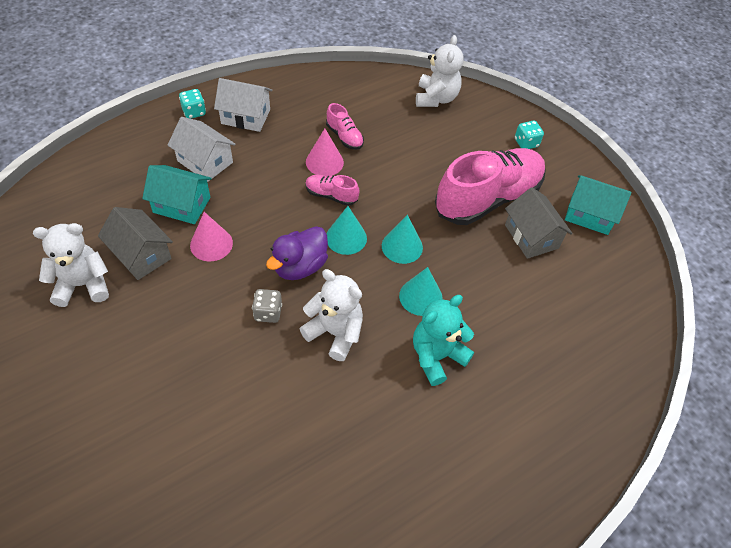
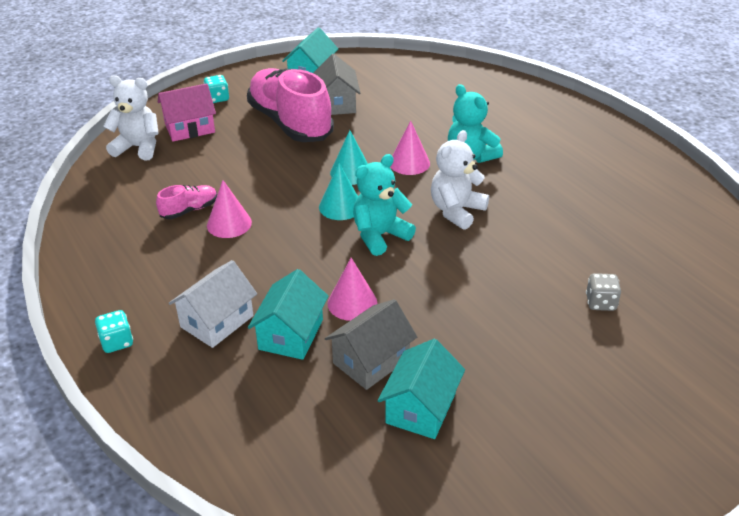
camera: 85 degrees left, 15 degrees down
white teddy bear [33,223,109,307] -> turquoise house [378,339,465,439]
white house [214,78,273,132] -> none
grey dice [252,289,282,323] -> grey dice moved to [586,273,621,311]
purple duck [266,226,328,280] -> turquoise teddy bear [353,154,416,256]
pink shoe [305,175,359,206] -> none
turquoise cone [399,267,443,316] -> pink cone [391,121,430,175]
grey house [505,187,573,259] -> grey house turned 75 degrees counterclockwise [313,54,360,115]
none -> pink house [158,83,216,142]

